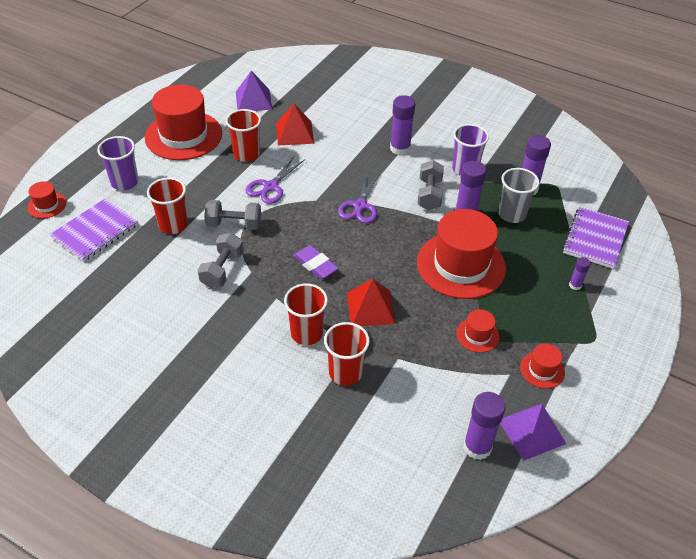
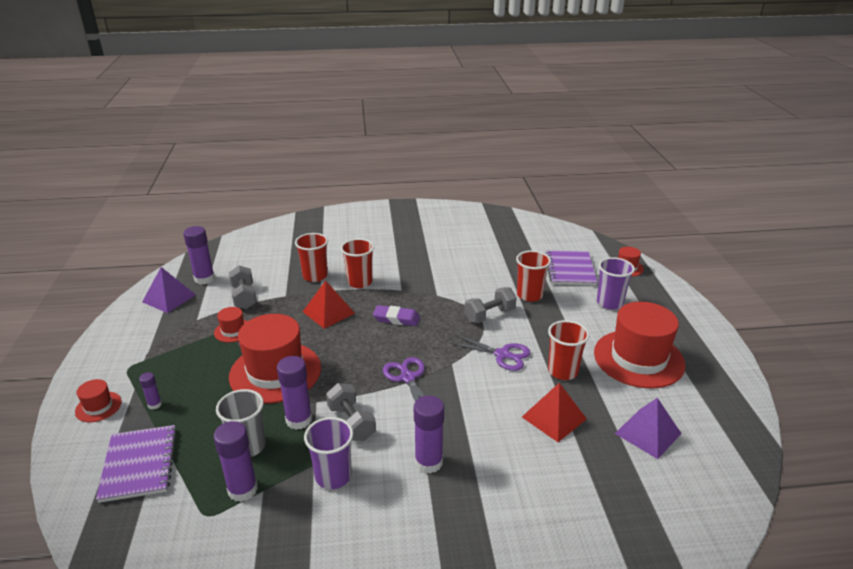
camera: 145 degrees right, 15 degrees down
grey dumbbell [198,233,244,288] -> grey dumbbell moved to [229,265,257,309]
purple scissors [246,155,304,204] -> purple scissors turned 120 degrees clockwise [449,334,531,371]
red hat [520,344,565,389] -> red hat moved to [75,379,122,422]

